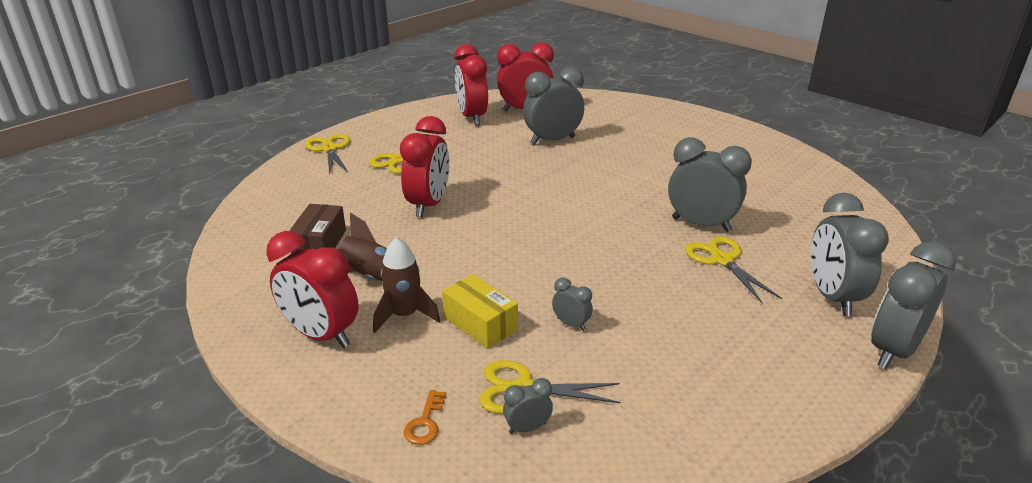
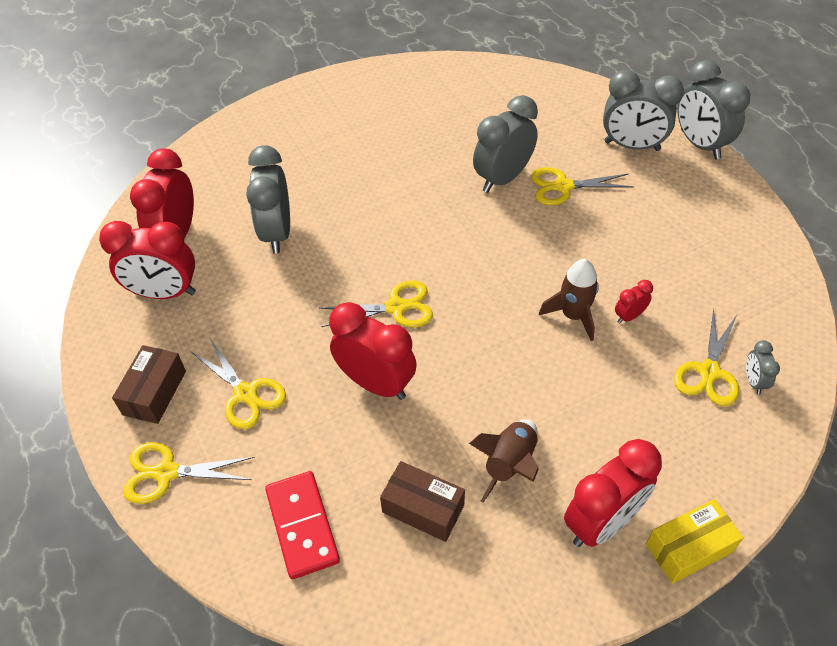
camera: 70 degrees left, 20 degrees up
brown rocket [373,237,440,333] -> brown rocket moved to [539,259,599,341]
orange key [404,390,446,445] -> none
yellow box [442,274,518,349] -> yellow box moved to [646,499,744,584]
grey clock [552,277,593,331] -> red clock [615,280,653,323]
none -> brown box [112,345,186,424]
none -> red domino [265,471,340,579]
none -> yellow scissors [319,280,433,327]

